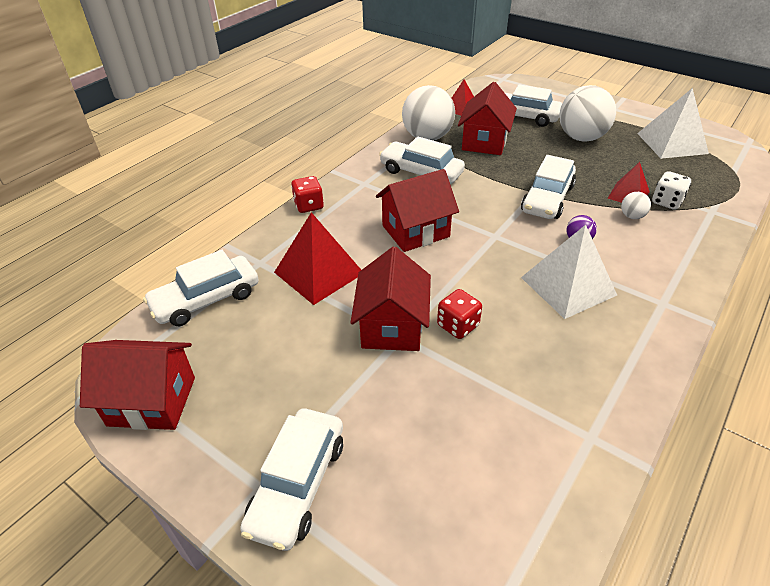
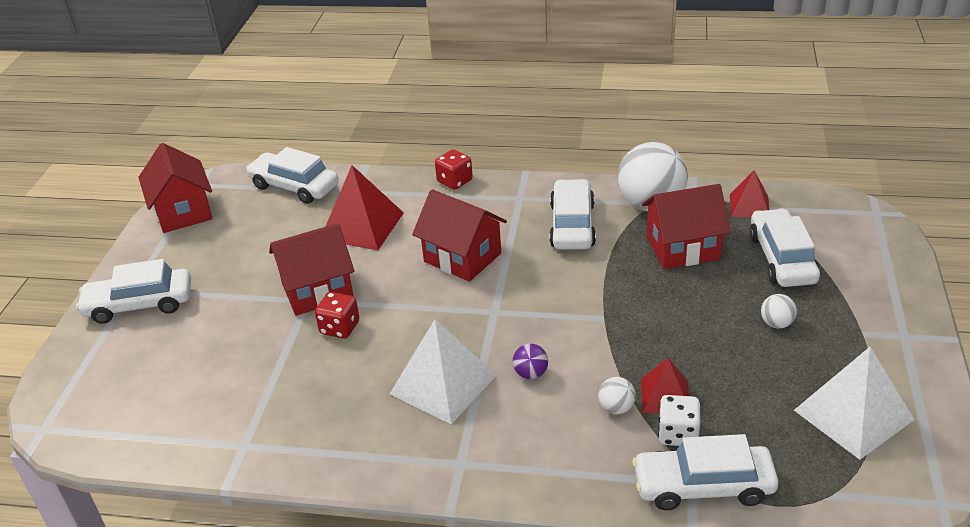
camera: 65 degrees right, 5 degrees down
white car [521,155,576,219] -> white car moved to [632,434,778,511]
white ball [559,85,616,142] -> white ball [761,294,797,329], size x0.43

